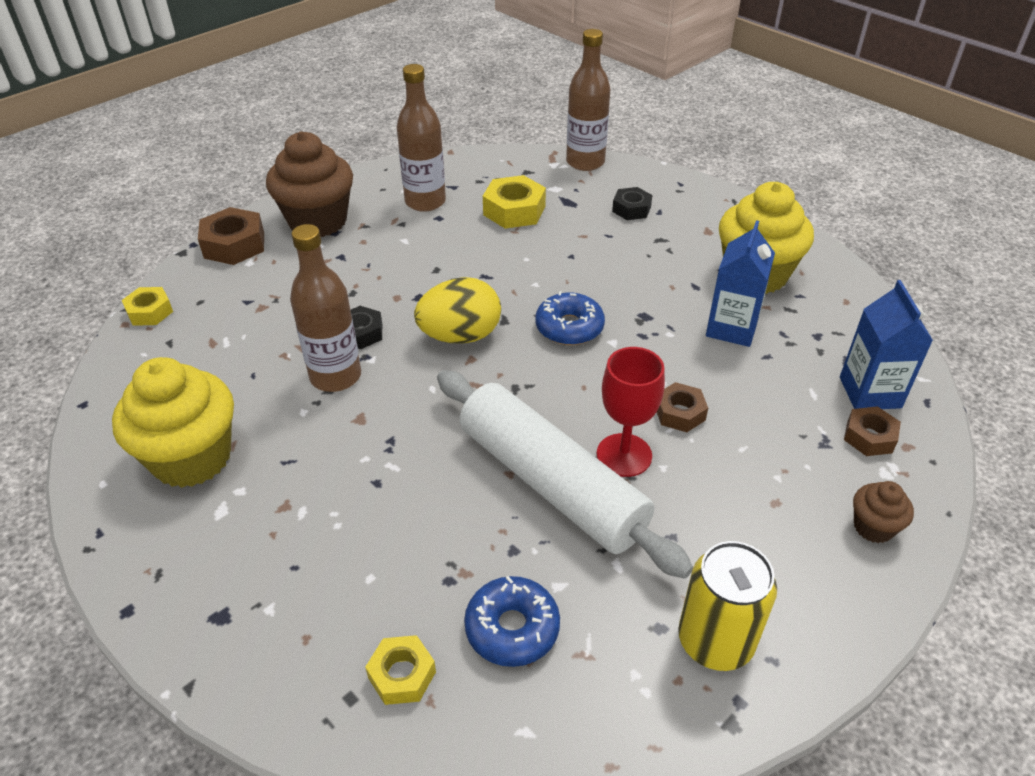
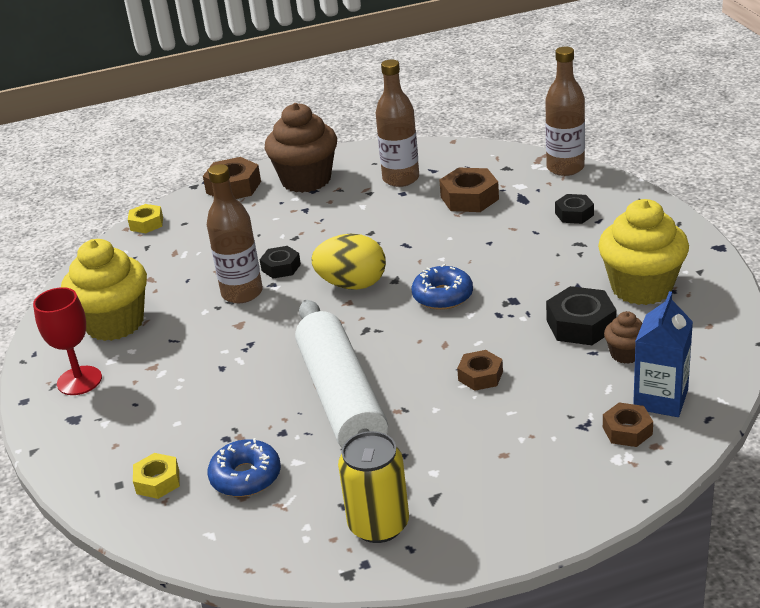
camera: 30 degrees right, 10 degrees down
yellow nut [483,175,546,229] -> brown nut [439,168,499,212]
red goblet [597,347,665,477] -> red goblet moved to [33,287,102,395]
blue carton [706,220,775,347] -> black nut [546,286,616,345]
brown cupcake [853,481,914,543] -> brown cupcake moved to [604,311,642,364]

